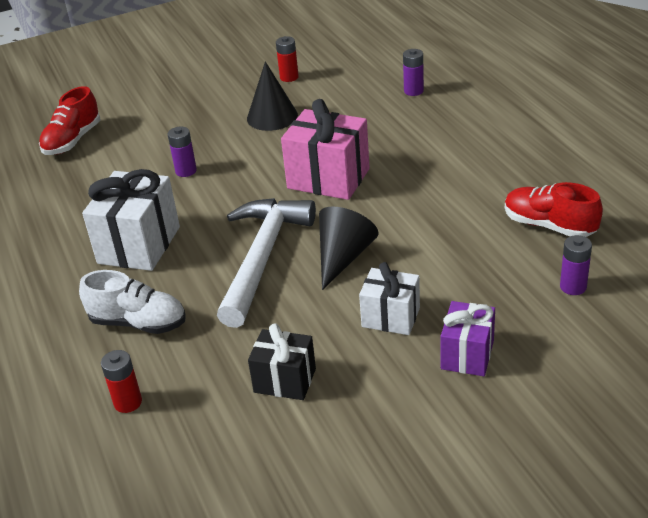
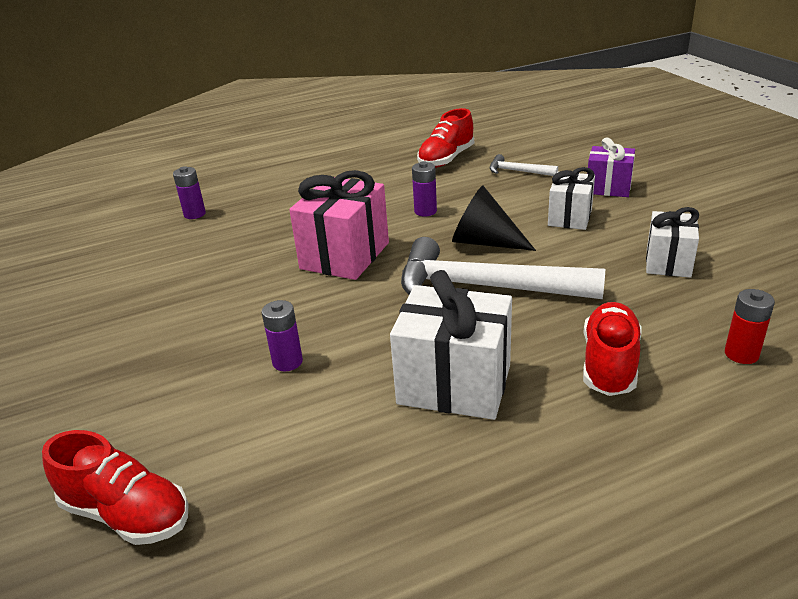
camera: 90 degrees left, 5 degrees down
white shoe [79,270,186,334] -> red shoe [583,302,642,396]
black cone [247,61,298,131] -> none
black gift [248,323,316,400] -> white gift [646,207,699,278]
red battery [276,36,299,82] -> none
purple battery [560,235,592,295] -> purple battery moved to [412,161,437,216]
none -> white hammer [490,154,558,176]

